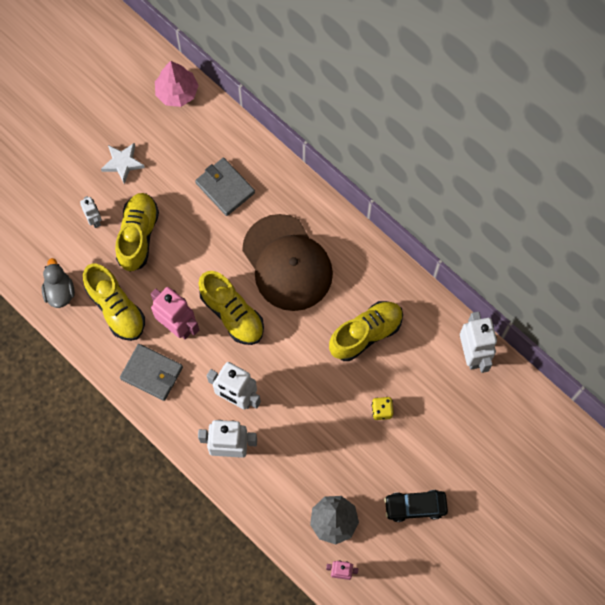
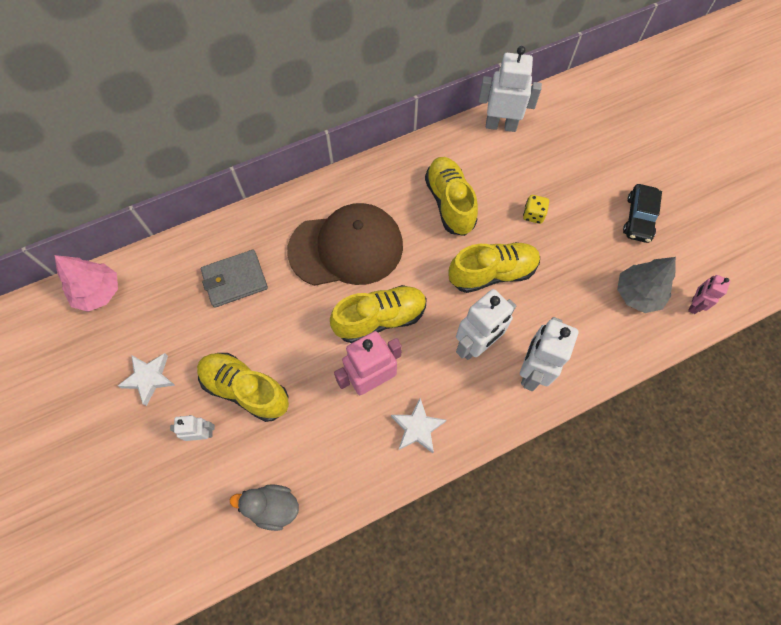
camera: 70 degrees left, 5 degrees down
yellow shoe [83,264,145,341] -> yellow shoe moved to [448,242,540,293]
grey wallet [120,344,183,401] -> white star [391,398,446,453]

